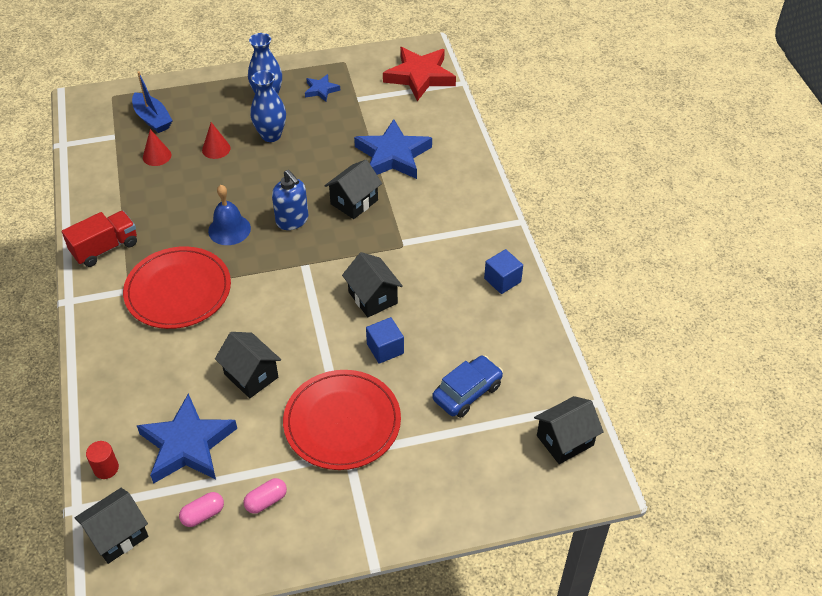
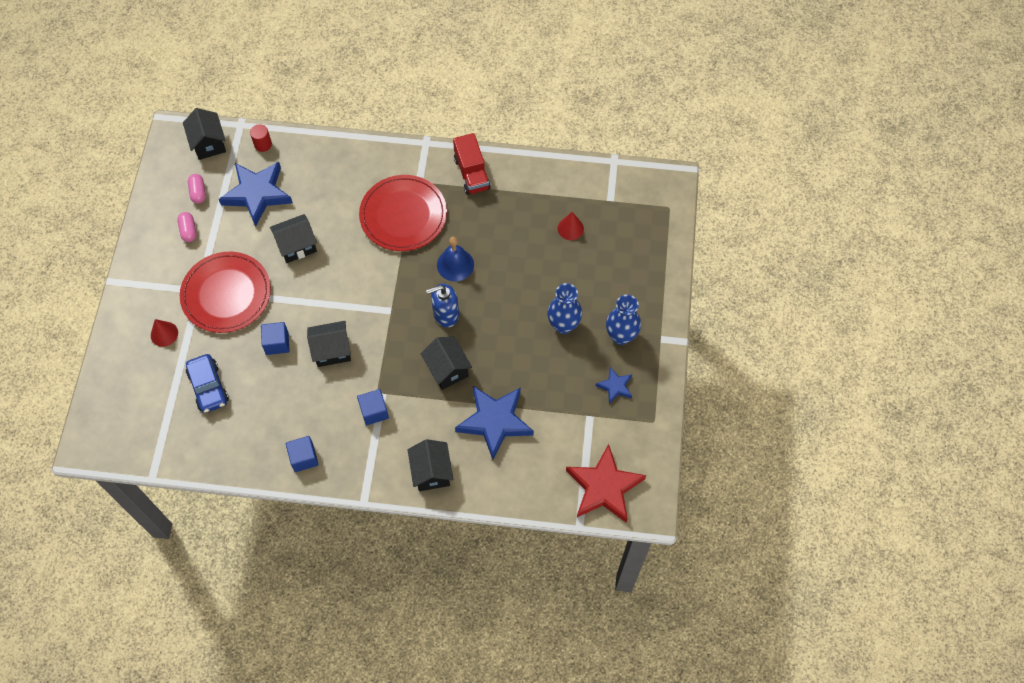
camera: 110 degrees right, 15 degrees up
blue boat [132,71,173,133] -> none
red cone [202,122,231,159] -> red cone moved to [151,319,178,347]
black house [534,396,604,464] -> black house moved to [407,439,453,491]
none -> blue cube [357,389,389,425]

